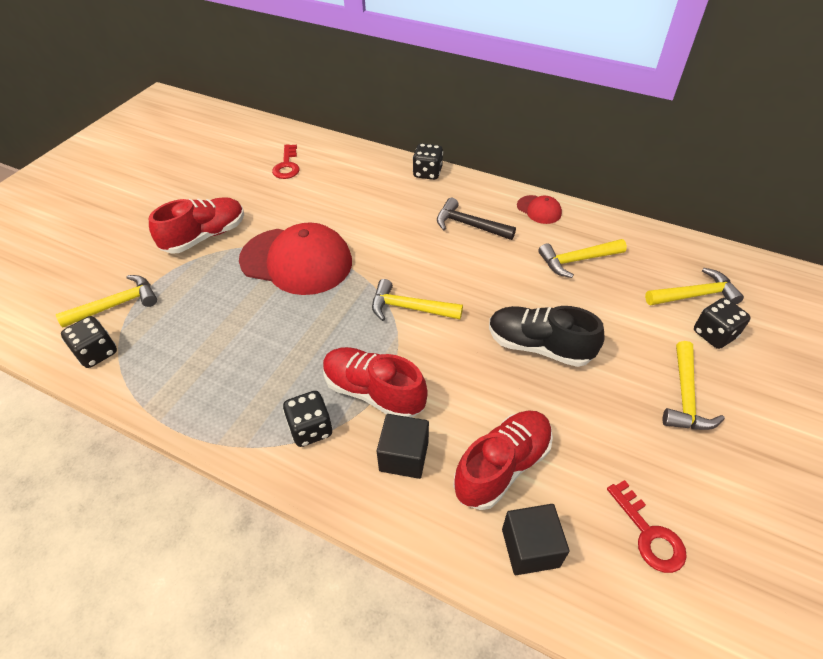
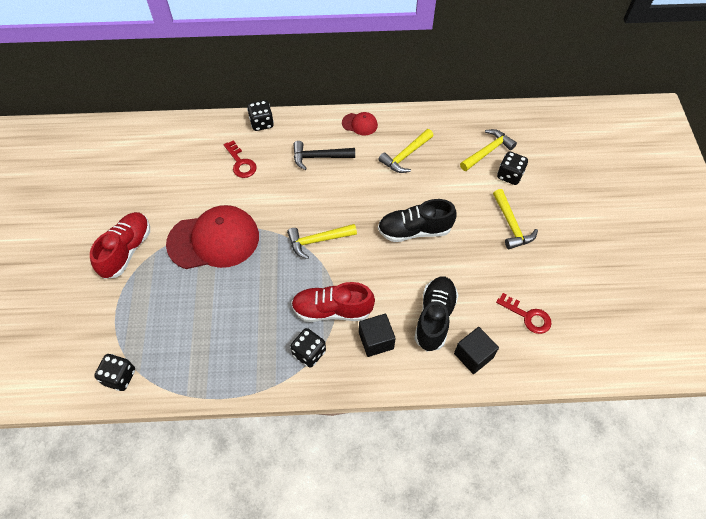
camera: 30 degrees left, 10 degrees up
yellow hammer [56,275,157,328] -> none
red key [272,144,299,179] -> red key moved to [224,140,257,178]
red shoe [453,410,553,510] -> black shoe [414,277,458,352]

